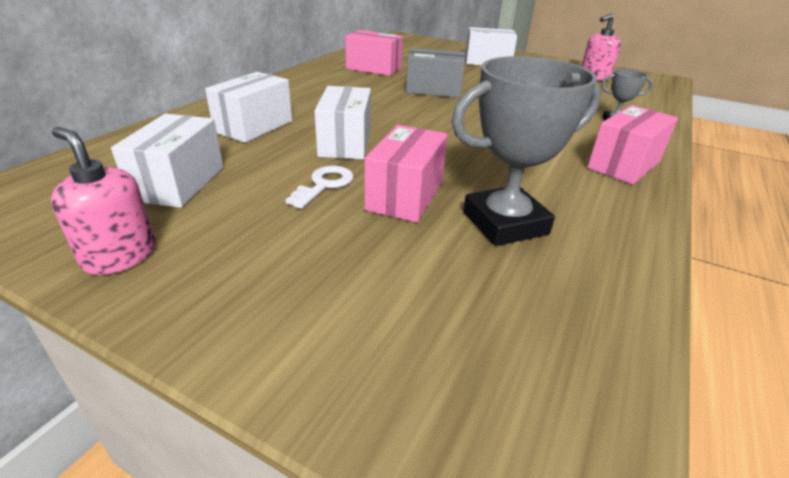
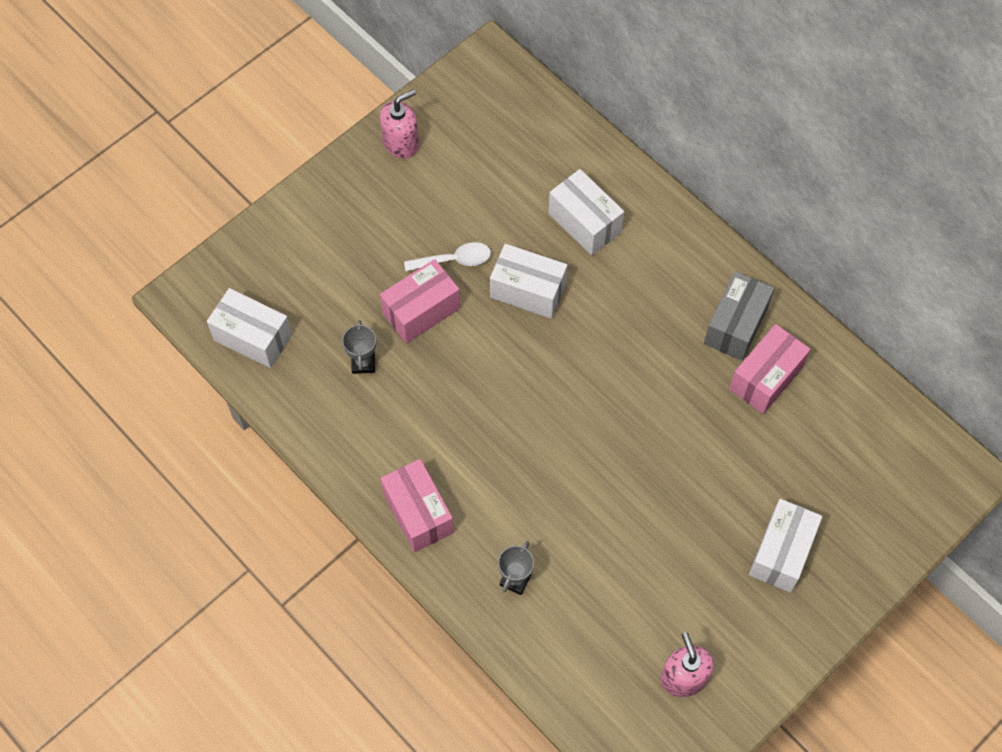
camera: 110 degrees right, 30 degrees up
white box [111,114,223,208] -> white box moved to [207,288,292,368]
white key [285,166,354,209] -> white spoon [404,242,491,272]
pink box [365,125,448,222] -> pink box turned 75 degrees counterclockwise [380,259,460,343]
grey box [406,48,466,98] -> grey box moved to [704,271,774,361]
grey trophy [452,56,601,246] -> grey trophy [342,320,376,374], size x0.49

